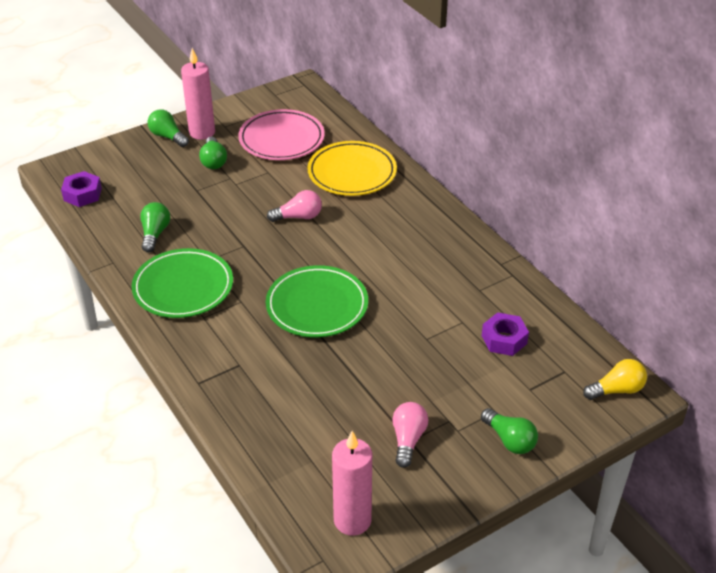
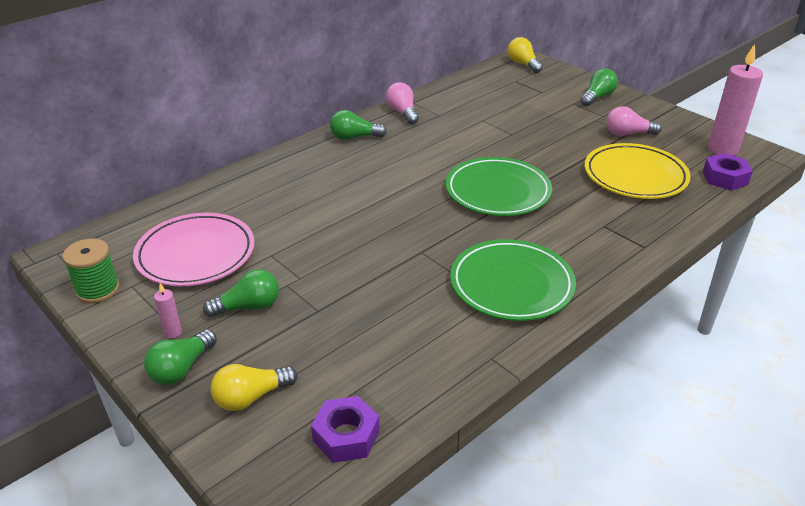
camera: 100 degrees left, 5 degrees down
green light bulb [140,202,170,252] -> green light bulb moved to [330,110,387,140]
pink candle [181,48,215,140] -> pink candle [154,283,182,338], size x0.43
pink light bulb [267,190,322,222] -> pink light bulb moved to [386,82,419,124]
yellow plate [307,141,397,196] -> yellow plate moved to [585,143,691,199]
purple nut [482,312,529,356] -> purple nut moved to [703,153,753,191]
none -> green spool [62,239,120,303]
none -> yellow light bulb [211,364,297,411]

